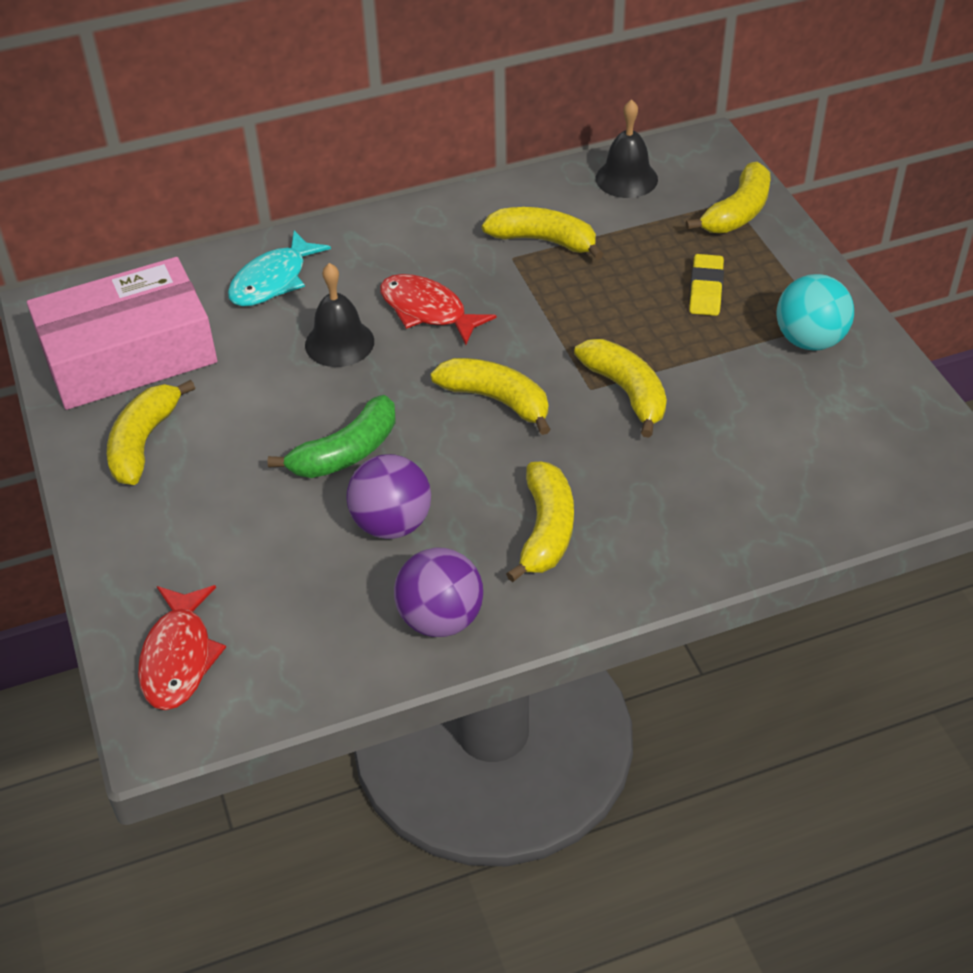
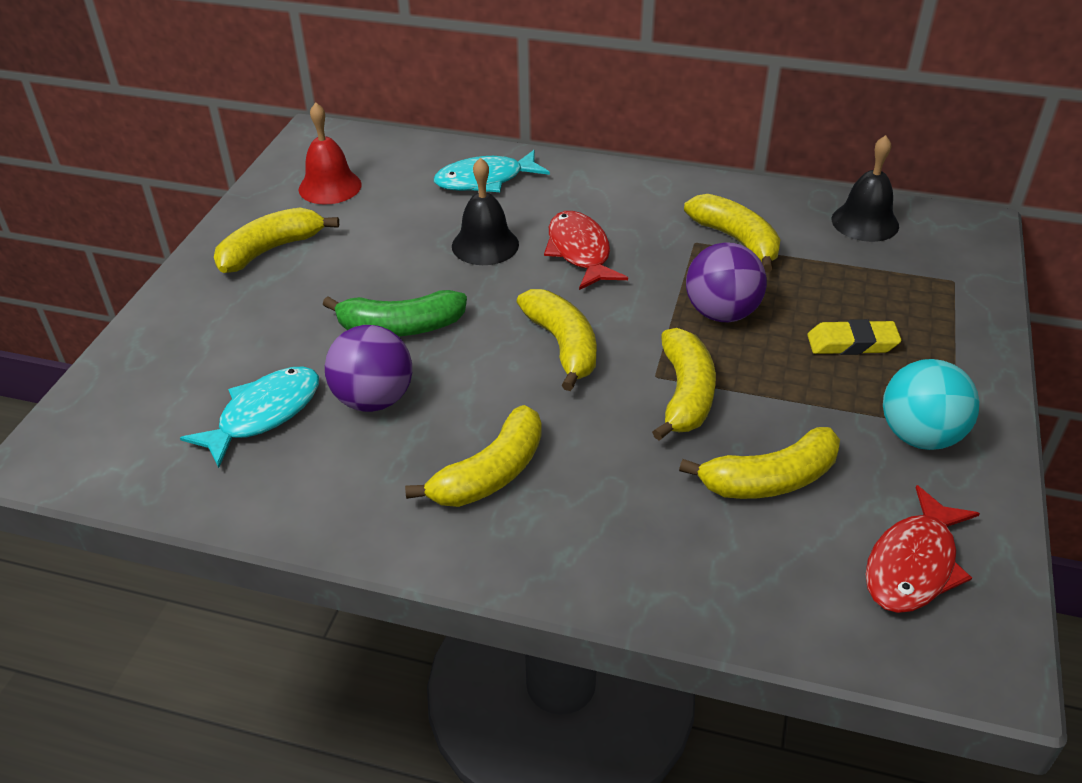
camera: 35 degrees right, 5 degrees down
pink box [27,257,217,410] -> red bell [298,102,362,205]
red fish [138,585,226,710] -> red fish moved to [865,485,980,613]
purple ball [394,548,483,637] -> purple ball moved to [686,242,767,322]
yellow banana [686,162,771,233] -> yellow banana moved to [679,427,840,499]
yellow eraser [689,254,724,316] -> yellow eraser turned 45 degrees clockwise [807,319,901,355]
none -> turquoise fish [180,367,319,468]

